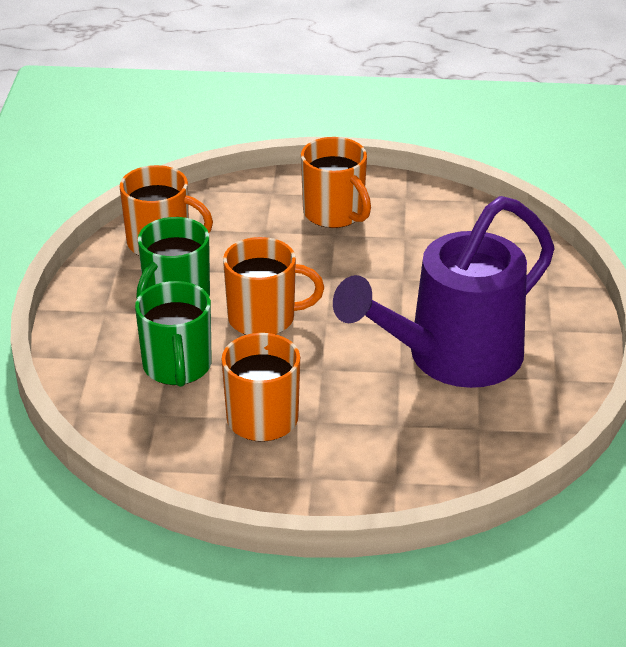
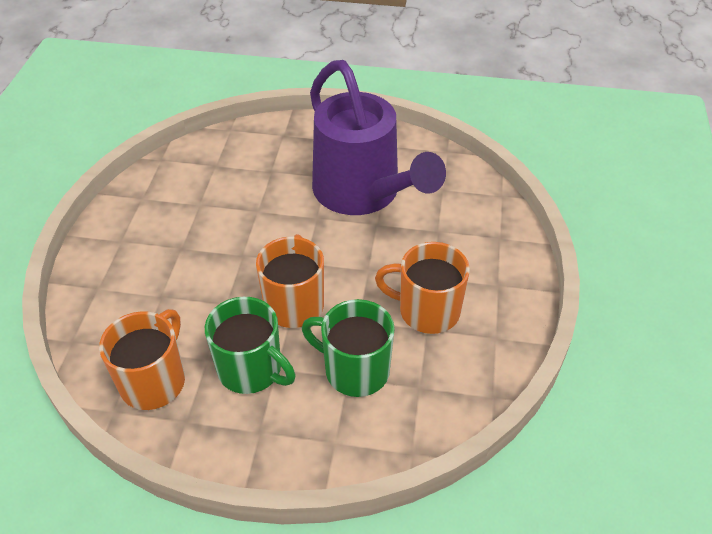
camera: 85 degrees left, 10 degrees up
green mug [135,281,211,387] -> green mug turned 150 degrees counterclockwise [302,299,395,397]
orange mug [301,137,371,228] -> none

